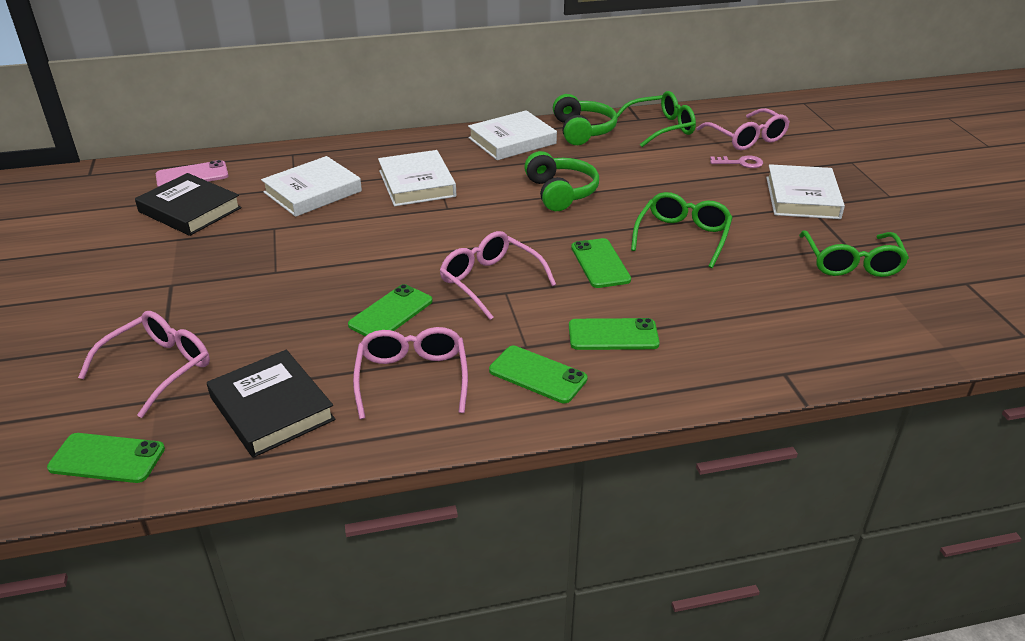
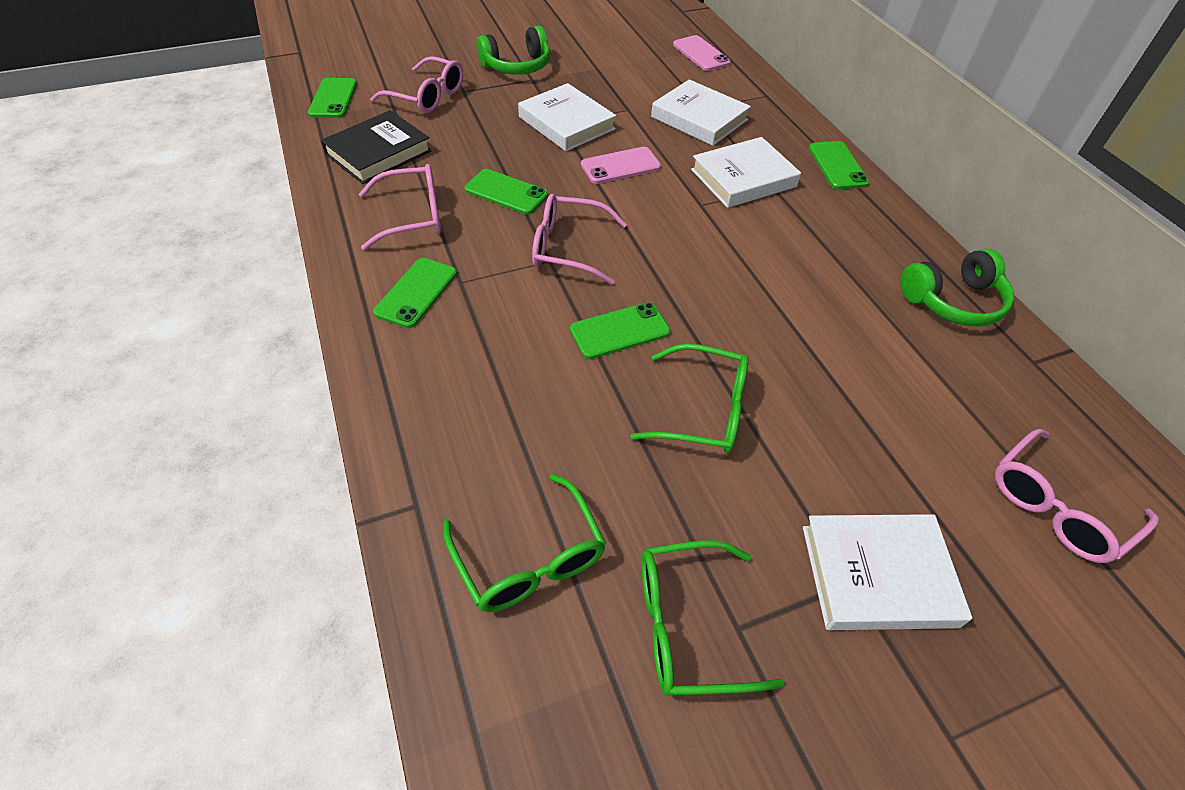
camera: 80 degrees right, 15 degrees up
black book [135,173,242,236] -> none
pink glasses [440,231,556,320] -> pink glasses turned 120 degrees counterclockwise [532,194,627,285]
white book [468,110,557,160] -> white book moved to [518,83,616,151]
green headphones [524,151,599,211] -> green headphones moved to [477,26,550,75]
green phone [569,318,660,350] -> green phone moved to [809,141,869,189]
green glasses [617,91,696,147] -> green glasses moved to [443,474,606,612]
pink key [710,155,763,168] -> none
none -> pink phone [581,147,661,184]

